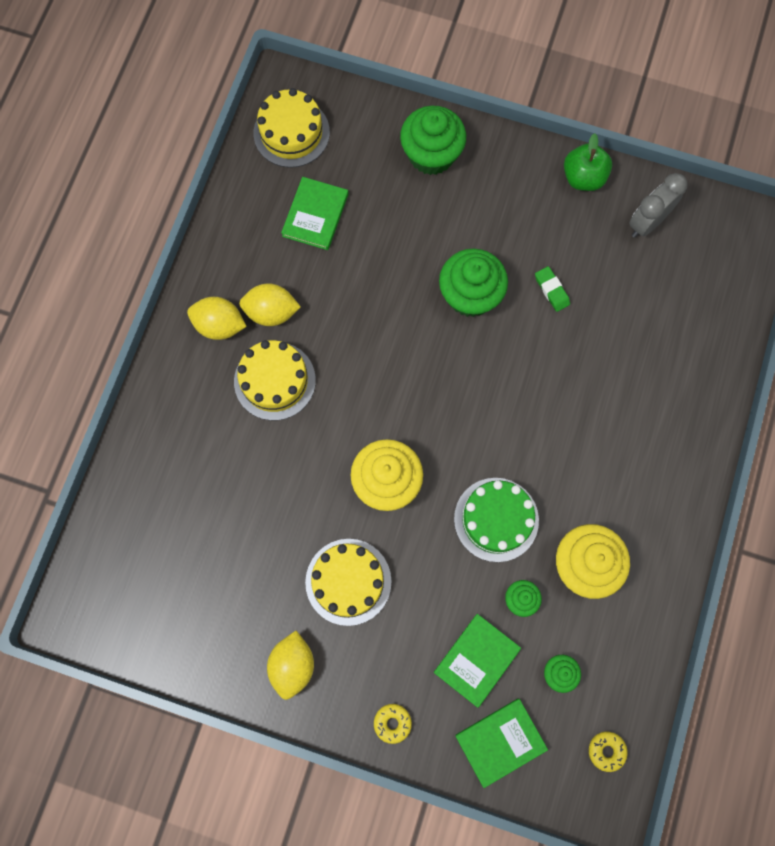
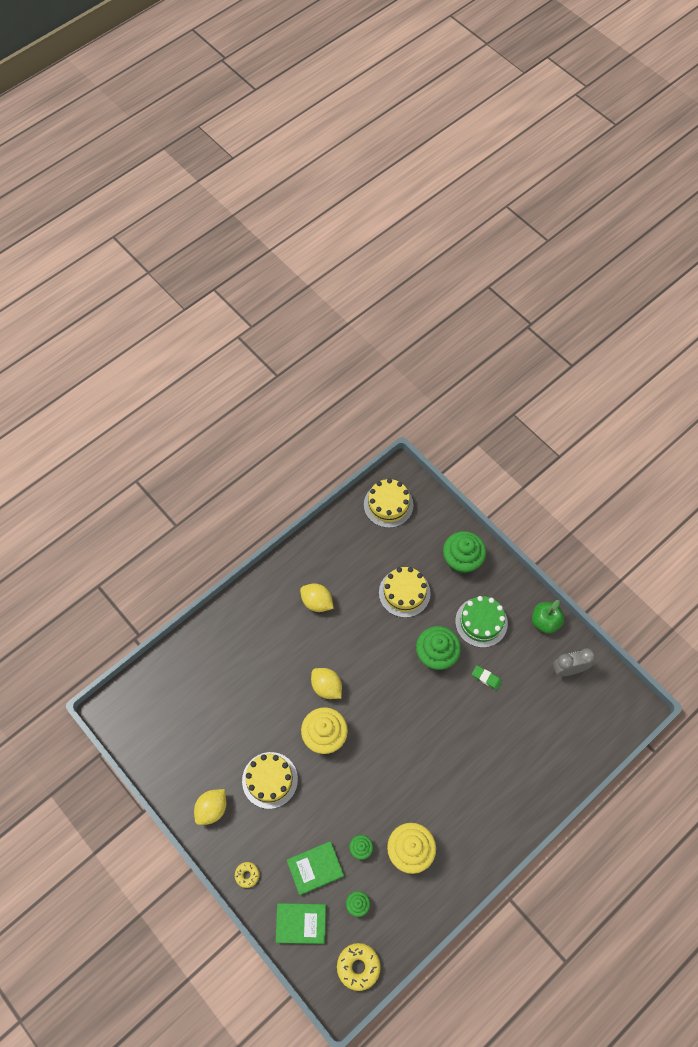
camera: 30 degrees right, 10 degrees down
yellow lemon [187,297,247,340] -> yellow lemon moved to [311,668,342,699]
yellow cake [234,340,316,421] -> yellow cake moved to [379,567,431,618]
green book [281,177,349,250] -> none
green cake [454,478,539,562] -> green cake moved to [455,596,508,648]
green eraser [535,266,570,312] -> green eraser turned 60 degrees counterclockwise [472,665,502,690]
yellow donut [589,732,628,772] -> yellow donut [337,943,381,991], size x1.71

